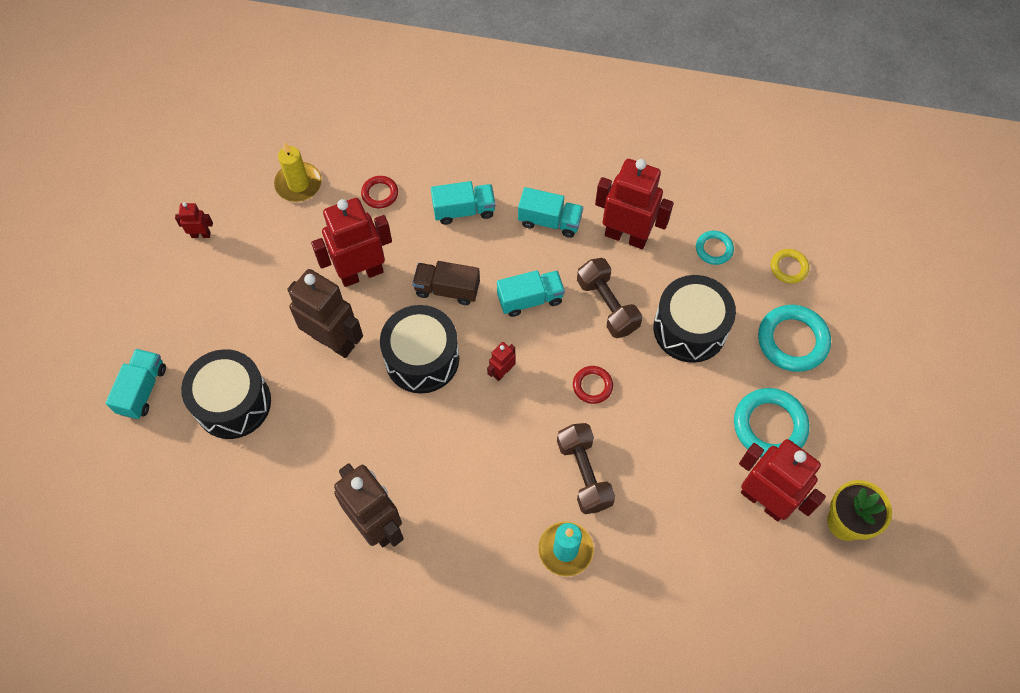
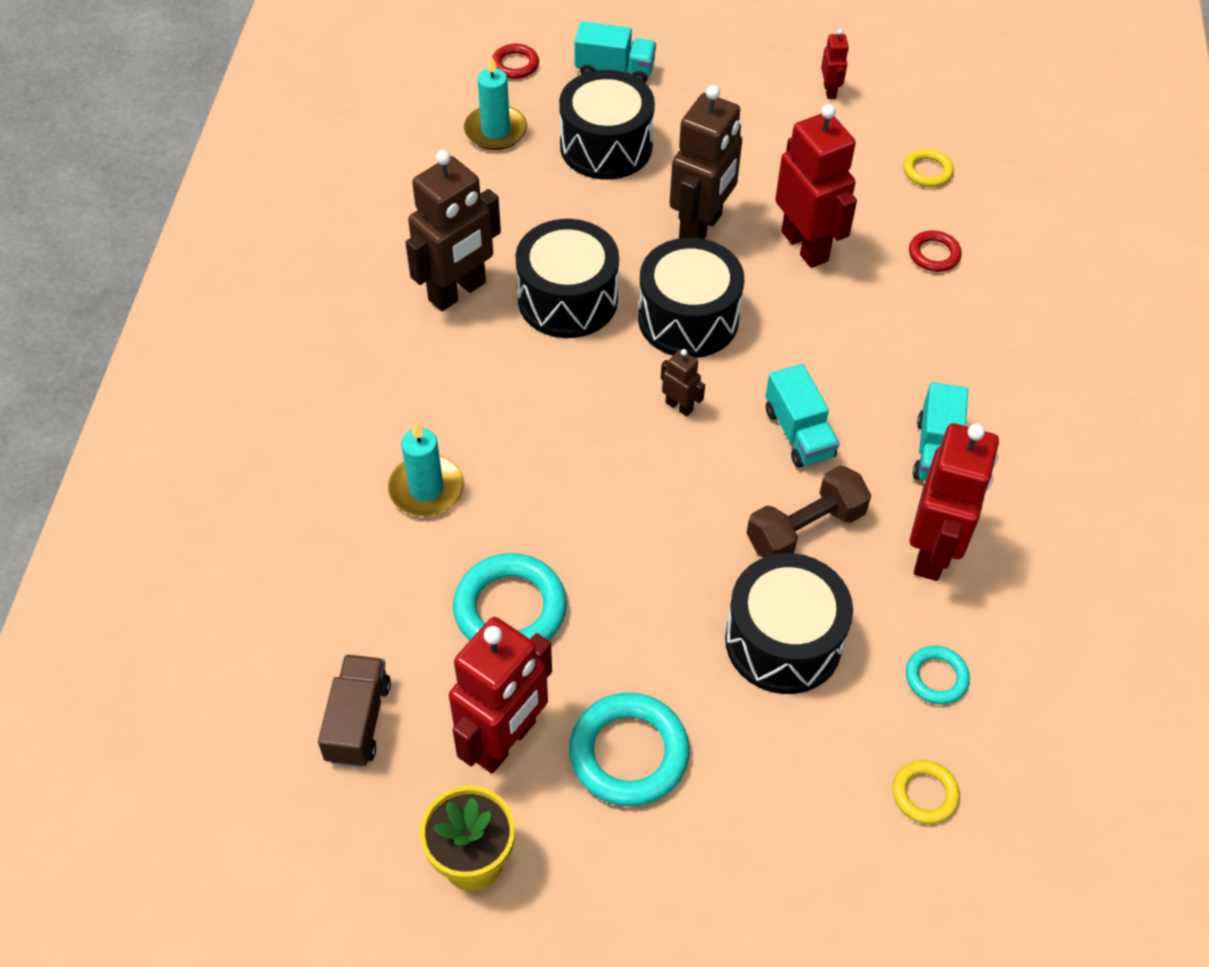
camera: 85 degrees right, 10 degrees down
yellow candle [274,142,322,202] -> yellow ring [904,149,954,187]
brown truck [412,261,480,305] -> brown truck moved to [318,654,391,767]
turquoise truck [431,181,496,225] -> none
red robot [487,342,516,381] -> brown robot [661,349,705,417]
brown dumbbell [557,423,615,514] -> none
red ring [573,366,613,404] -> red ring moved to [493,43,539,79]
turquoise ring [758,305,831,372] -> turquoise ring moved to [453,553,567,641]
none -> turquoise candle [464,55,527,150]
none -> black drum [516,219,619,338]

